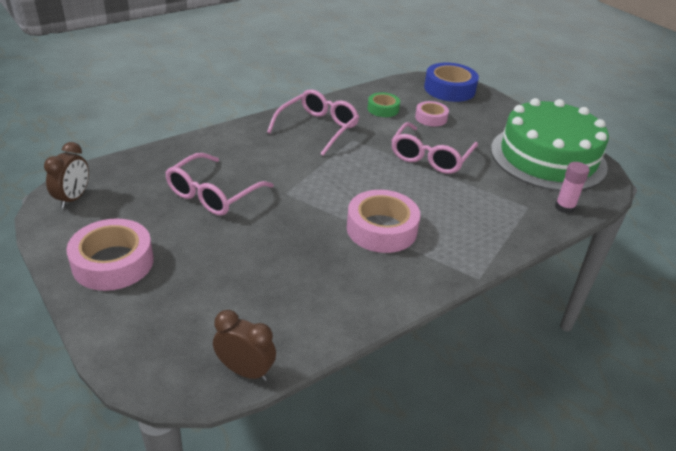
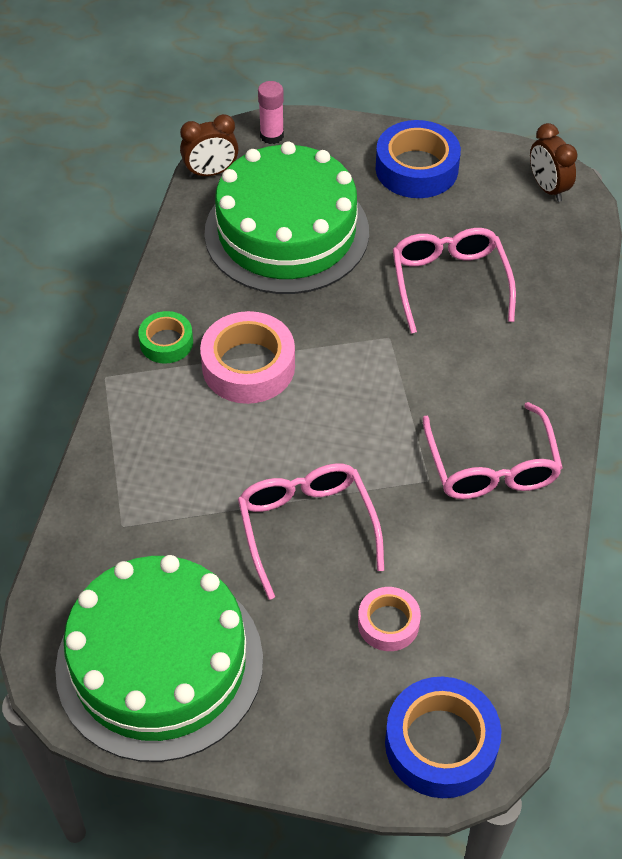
camera: 140 degrees right, 15 degrees up
pink tape [66,219,154,291] -> blue tape [376,120,461,198]
green tape [368,92,400,117] -> green tape moved to [138,311,193,364]
pink glue stick [555,162,590,214] -> pink glue stick moved to [258,81,284,144]
none -> green cake [204,141,369,294]

